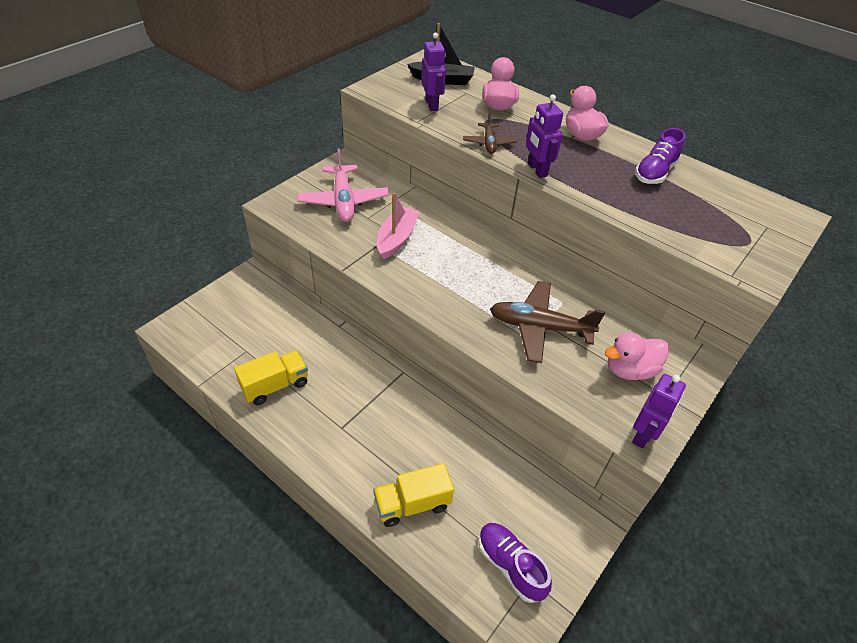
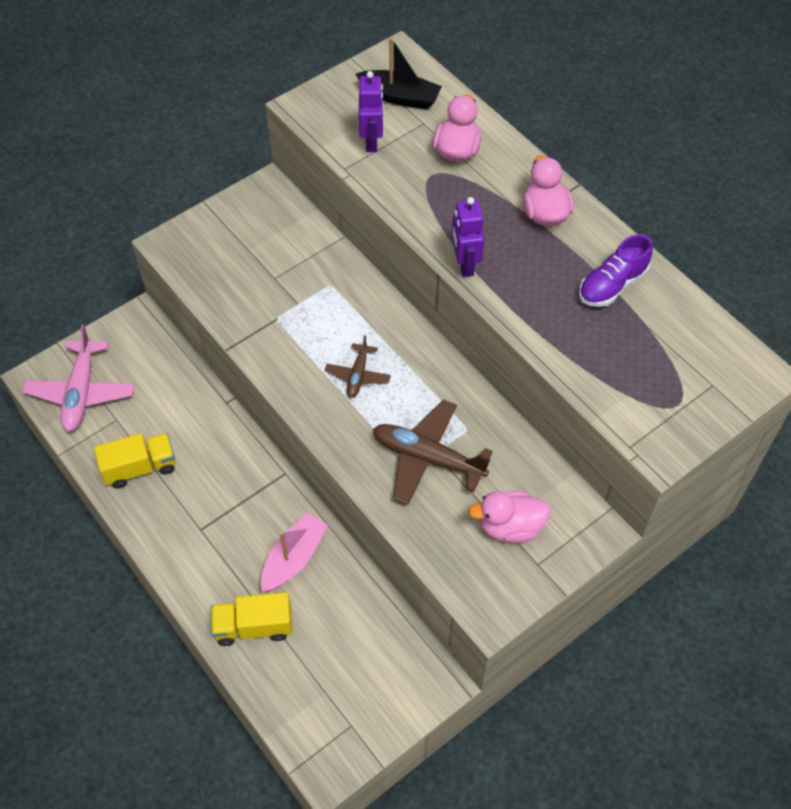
camera: 15 degrees right, 10 degrees up
pink plane [297,148,389,222] -> pink plane moved to [22,325,134,432]
pink boat [377,193,419,260] -> pink boat moved to [261,513,328,592]
brown plane [463,112,517,154] -> brown plane moved to [325,335,391,398]
purple shoe [478,523,552,603] -> none
purple robot [632,374,686,448] -> none

